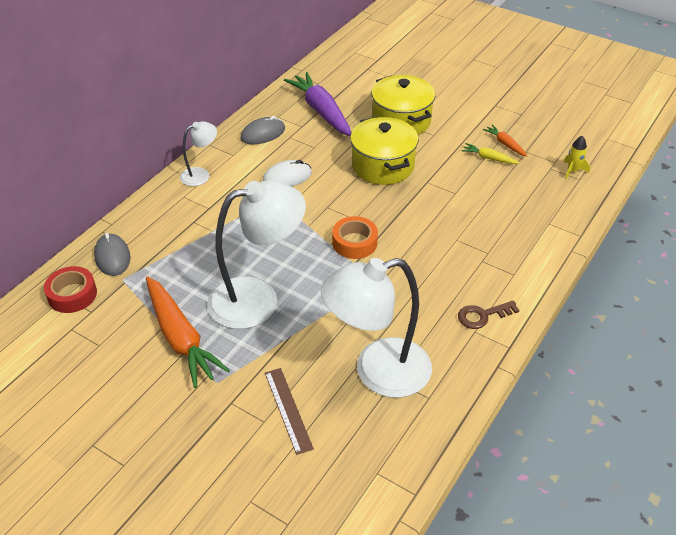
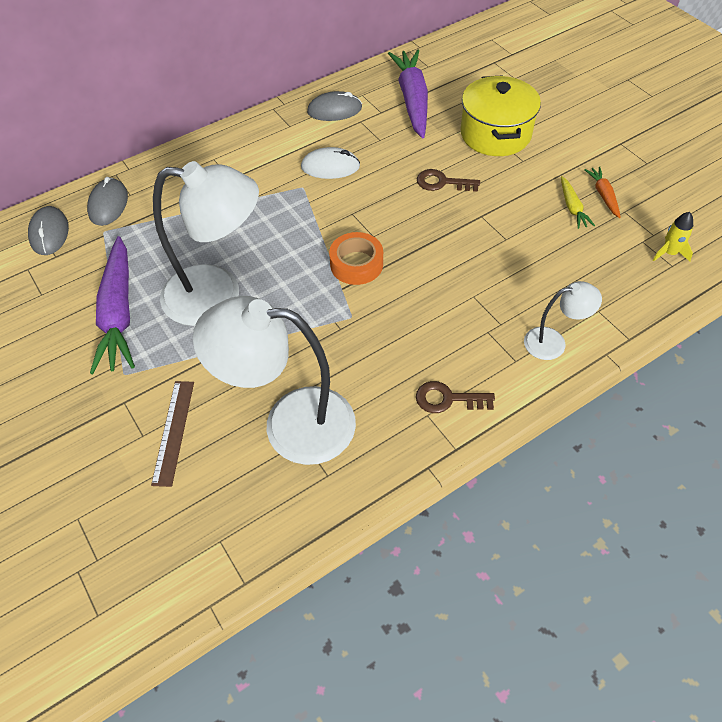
camera: 25 degrees right, 10 degrees up
red tape [44,266,97,313] -> grey mouse [28,206,69,255]
orange carrot [146,277,230,388] -> purple carrot [90,236,135,374]
white lamp [180,121,217,186] -> white lamp moved to [524,281,602,360]
yellow pot [350,117,419,185] -> brown key [417,169,480,192]
yellow carrot [461,143,520,164] -> yellow carrot turned 150 degrees counterclockwise [561,176,595,229]

